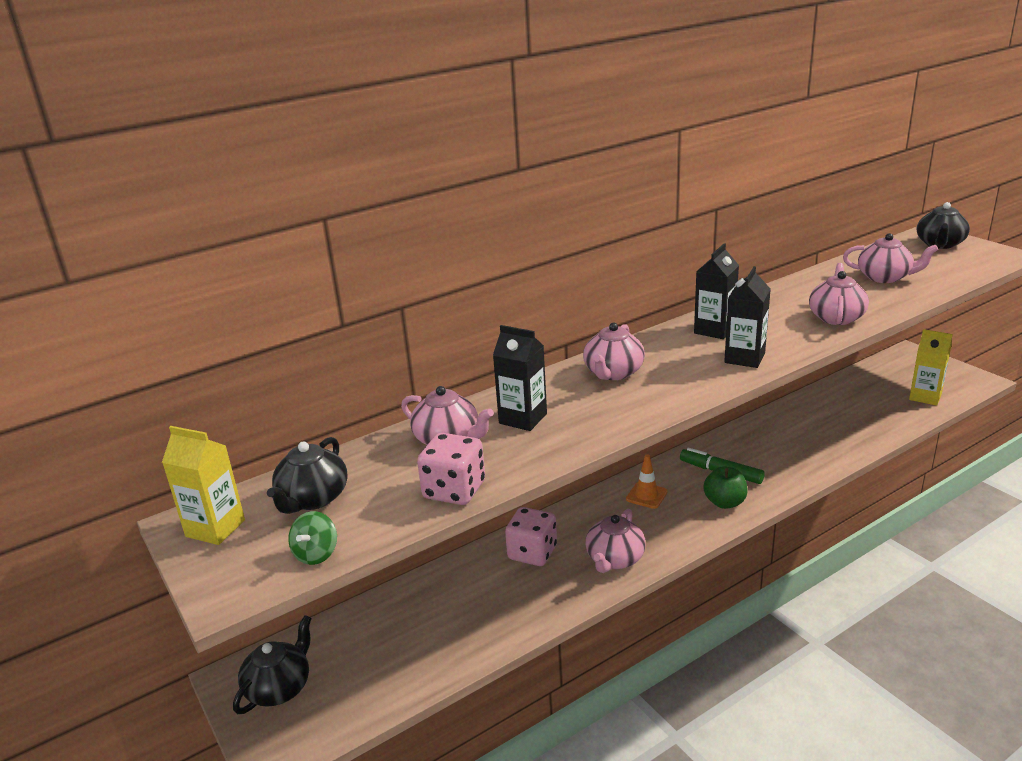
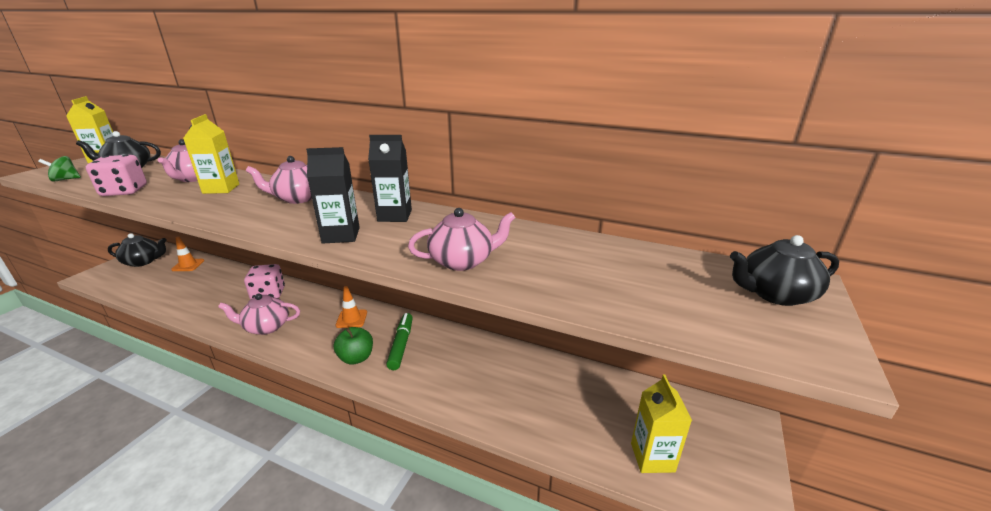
camera: 55 degrees right, 0 degrees up
black carton [493,325,547,431] -> yellow carton [183,114,239,194]
pink teapot [843,233,938,283] -> none
none -> orange traffic cone [171,236,204,271]

